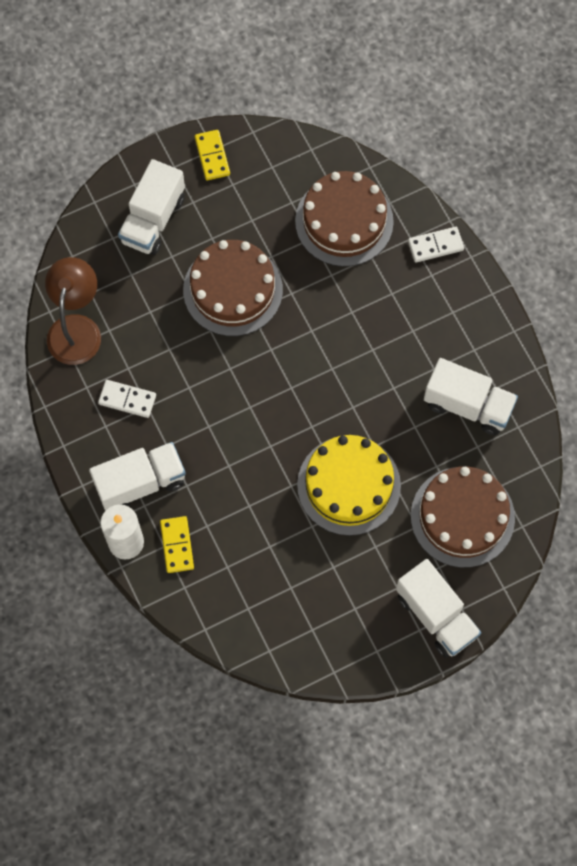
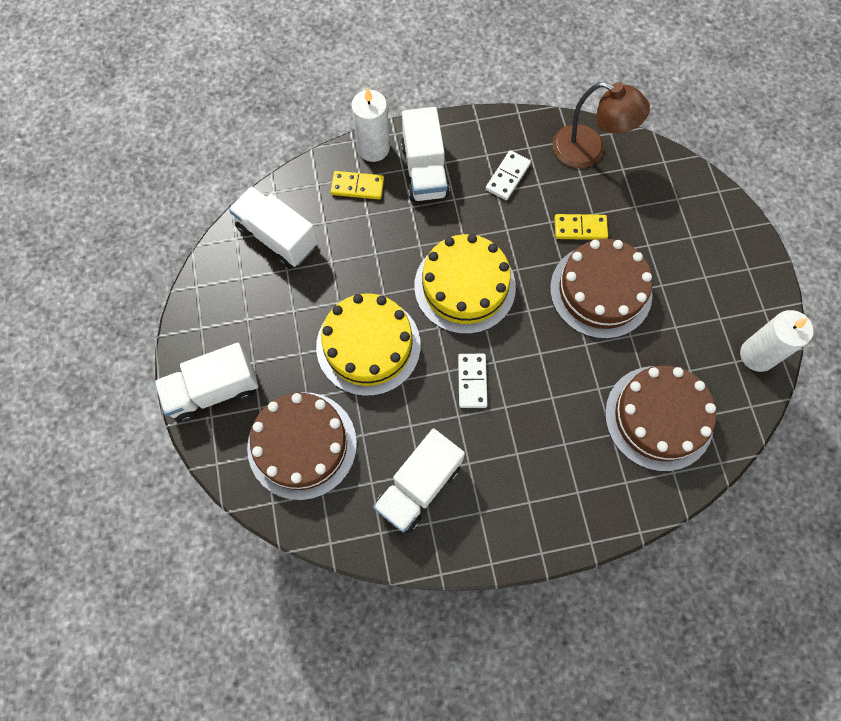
camera: 105 degrees right, 0 degrees up
white truck [118,159,185,255] -> white truck moved to [229,186,318,268]
yellow domino [195,130,230,180] -> yellow domino moved to [554,214,608,240]
white domino [408,227,464,263] -> white domino moved to [458,354,488,408]
none -> yellow cake [414,234,516,334]
none -> white candle [740,310,814,372]

